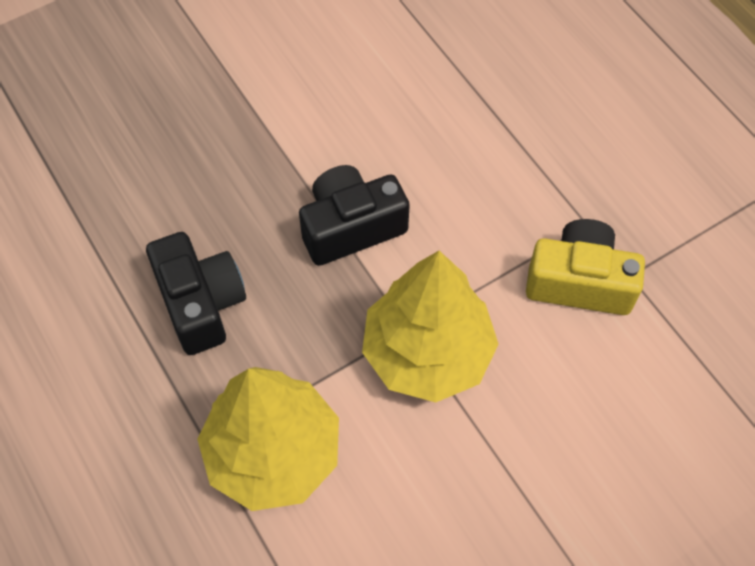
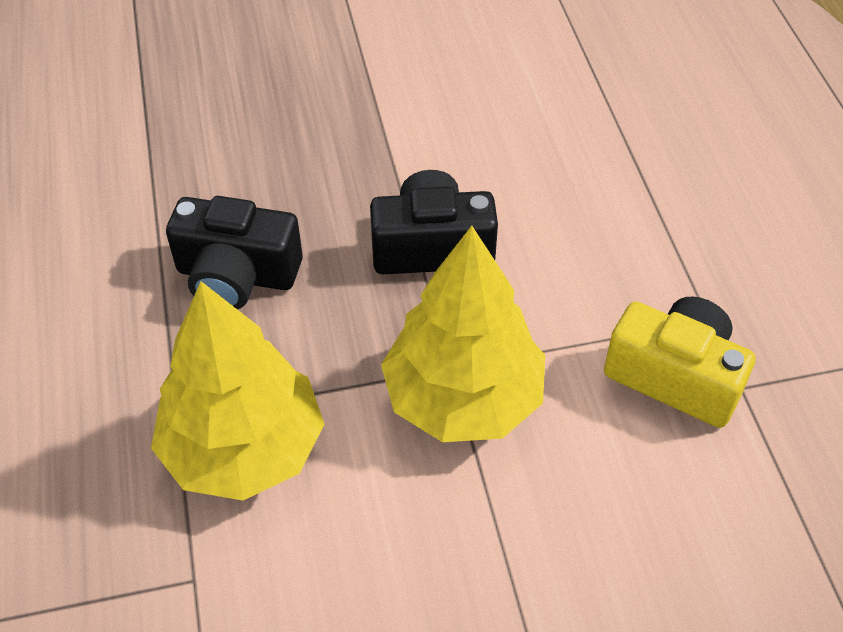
camera: 20 degrees right, 10 degrees down
black camera [146,232,246,355] -> black camera turned 105 degrees clockwise [166,196,303,310]

